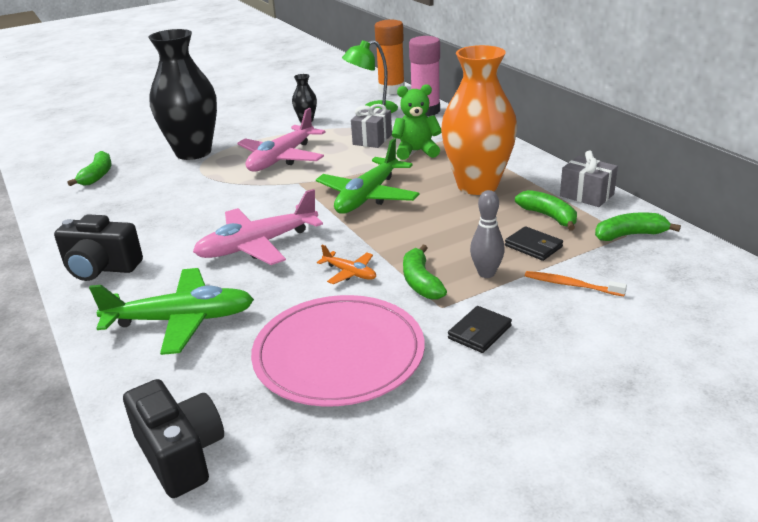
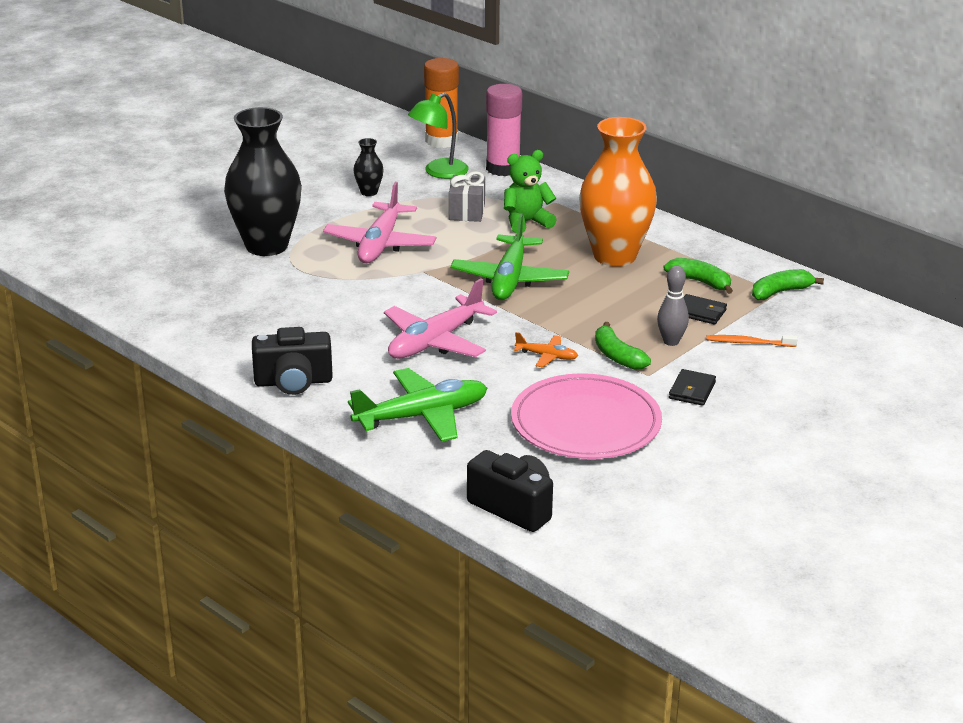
camera: 20 degrees left, 0 degrees up
green banana [68,151,112,186] -> none
grey gift [560,150,618,207] -> none

